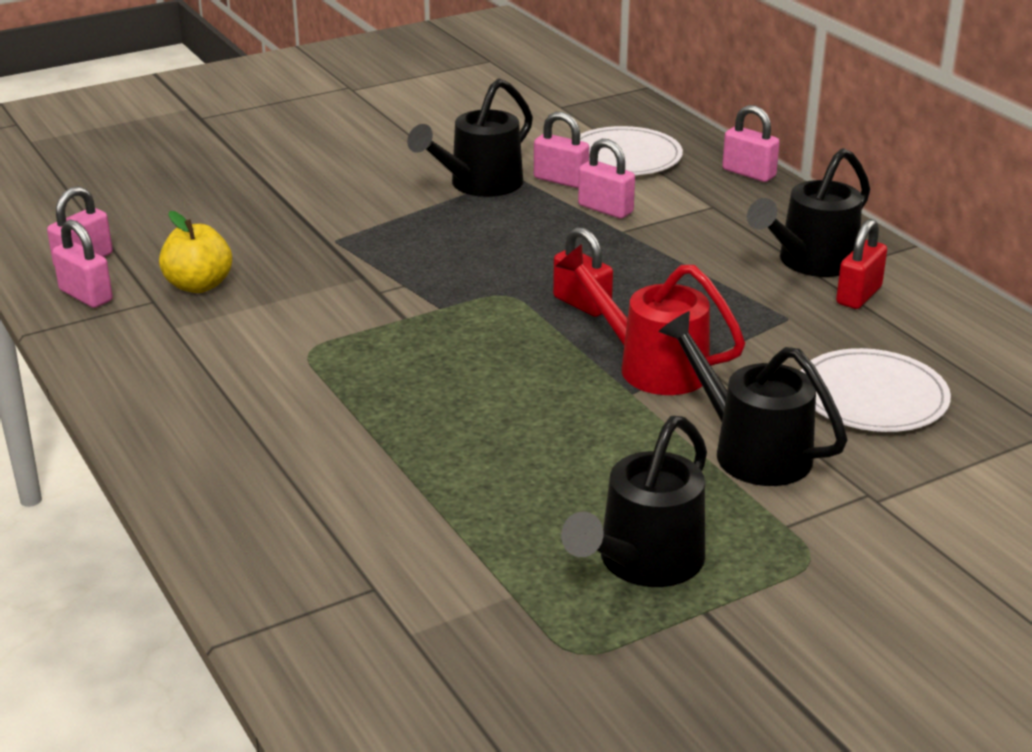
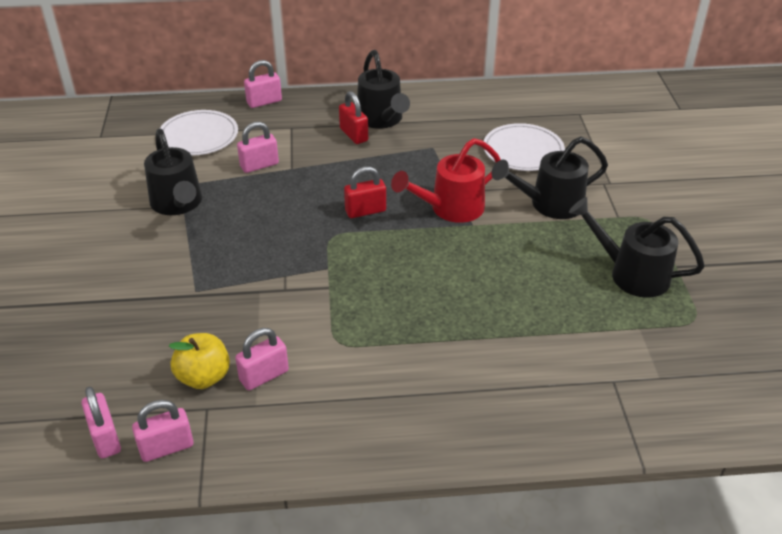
camera: 65 degrees left, 10 degrees up
pink padlock [534,112,589,188] -> pink padlock moved to [235,328,289,390]
black watering can [561,416,707,587] -> black watering can turned 150 degrees clockwise [569,197,705,298]
red padlock [836,219,887,309] -> red padlock moved to [339,91,368,144]

